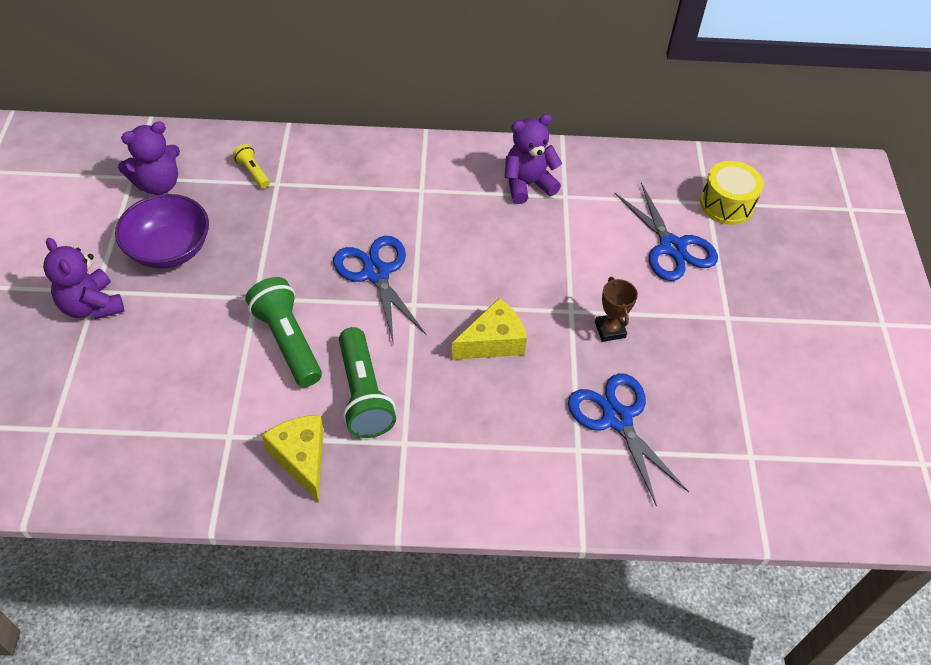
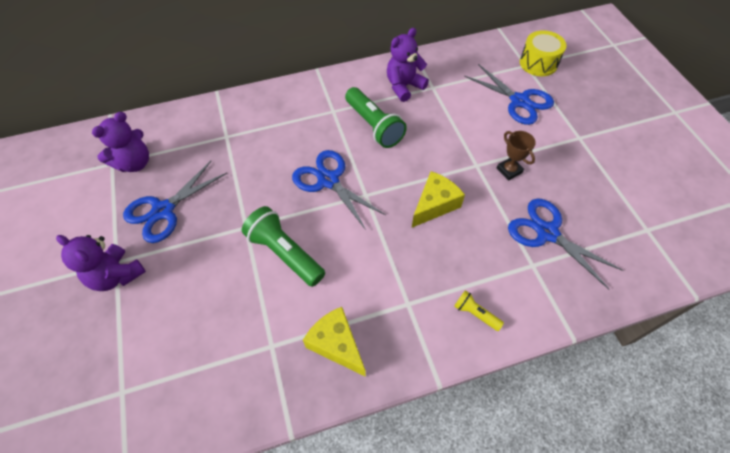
camera: 15 degrees left, 5 degrees up
purple bowl [115,194,209,269] -> blue scissors [123,161,227,243]
yellow flashlight [233,144,270,188] -> yellow flashlight moved to [454,290,504,331]
green flashlight [339,327,396,438] -> green flashlight moved to [345,87,407,148]

